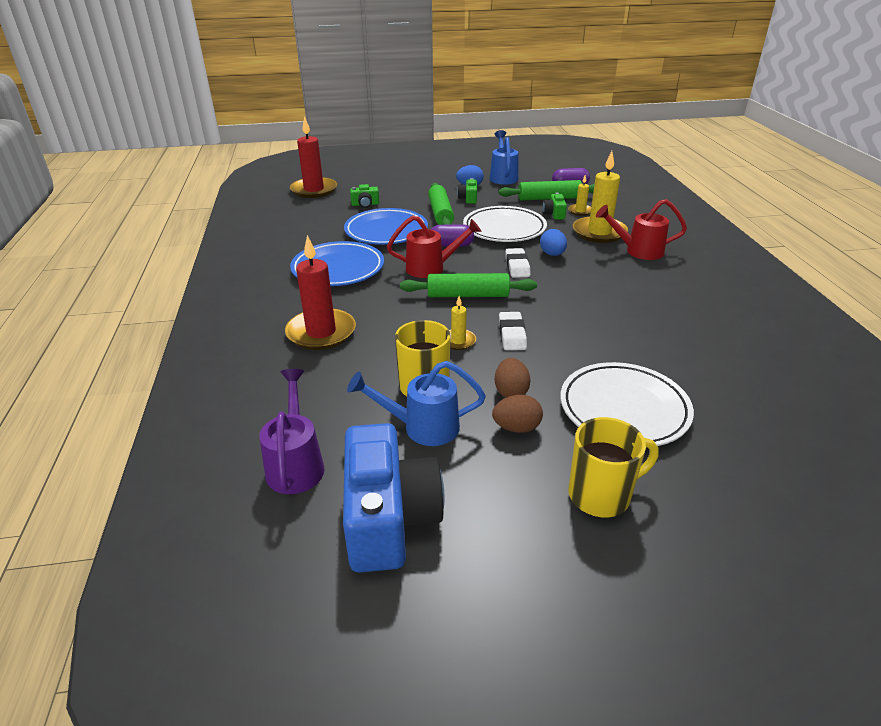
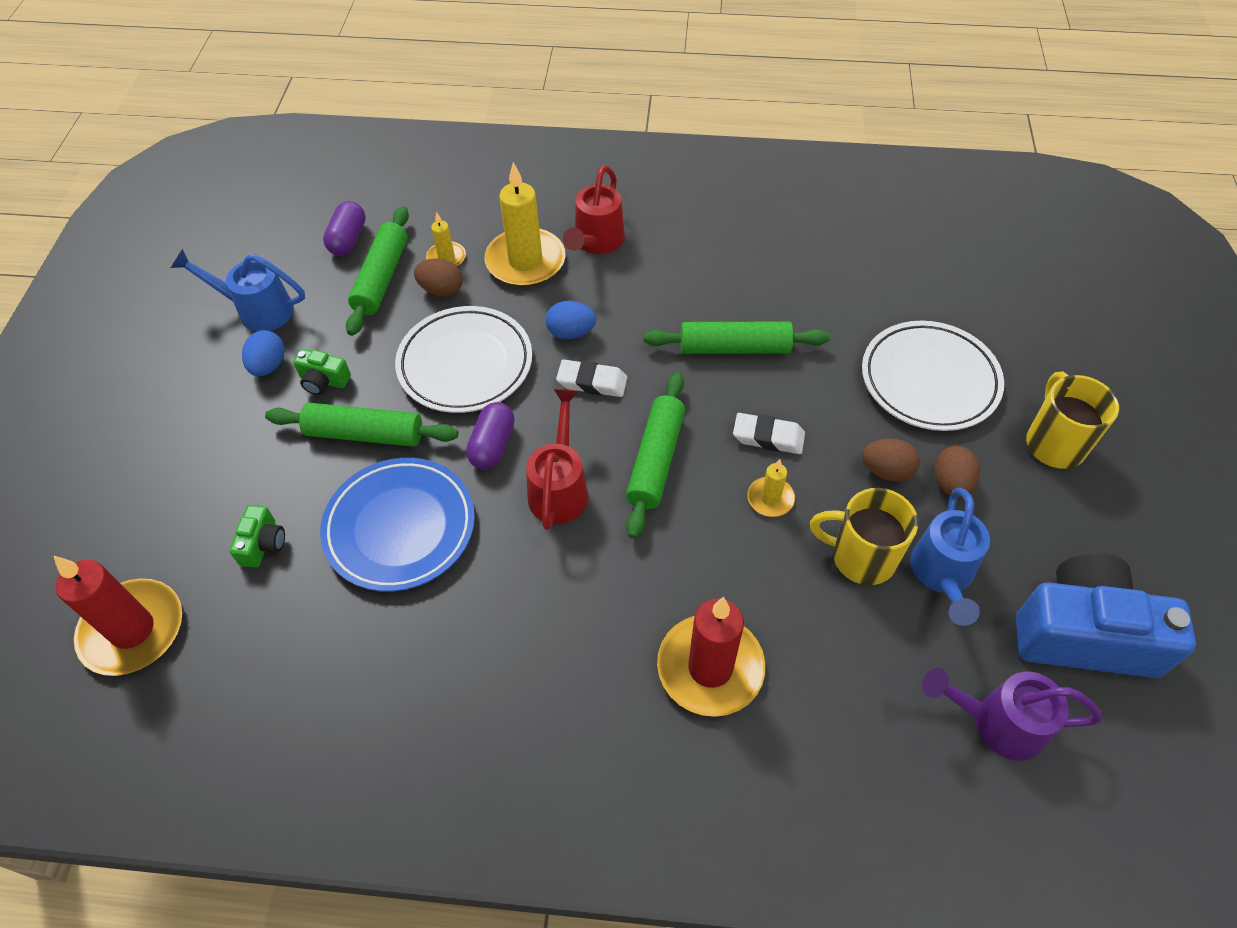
camera: 75 degrees left, 20 degrees up
blue plate [290,241,384,286] -> none
green camera [543,193,567,220] -> brown egg [414,258,463,297]
none -> green rolling pin [644,321,830,354]

